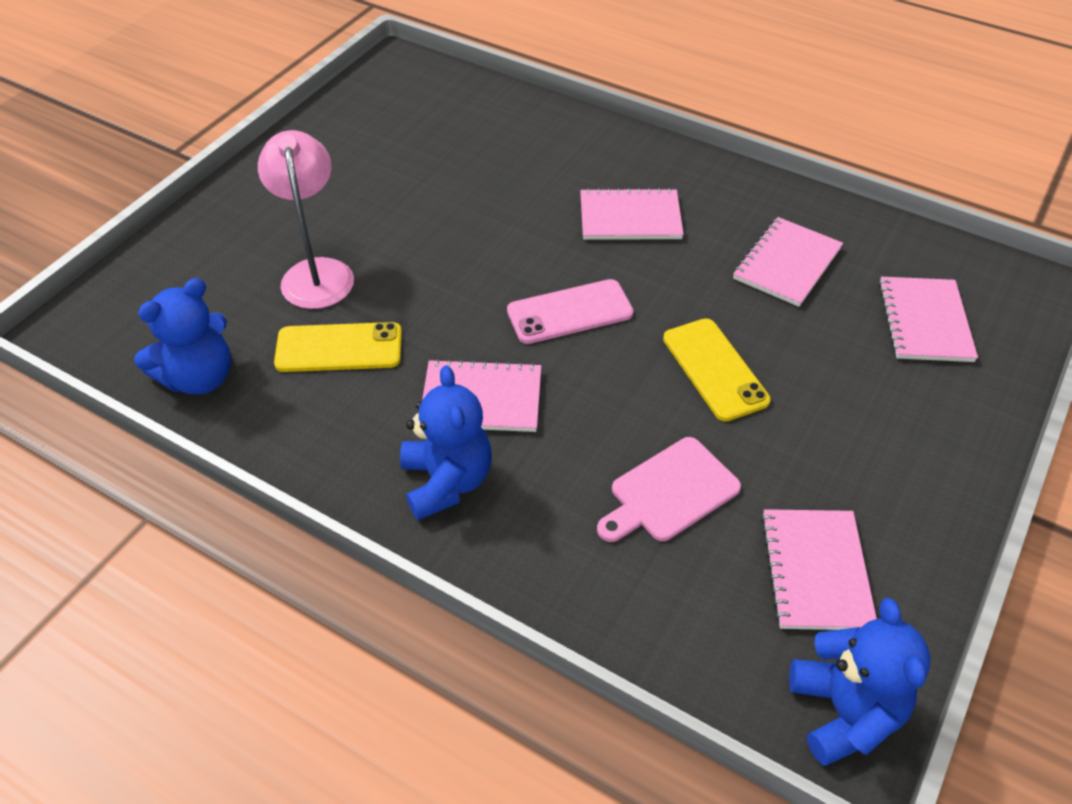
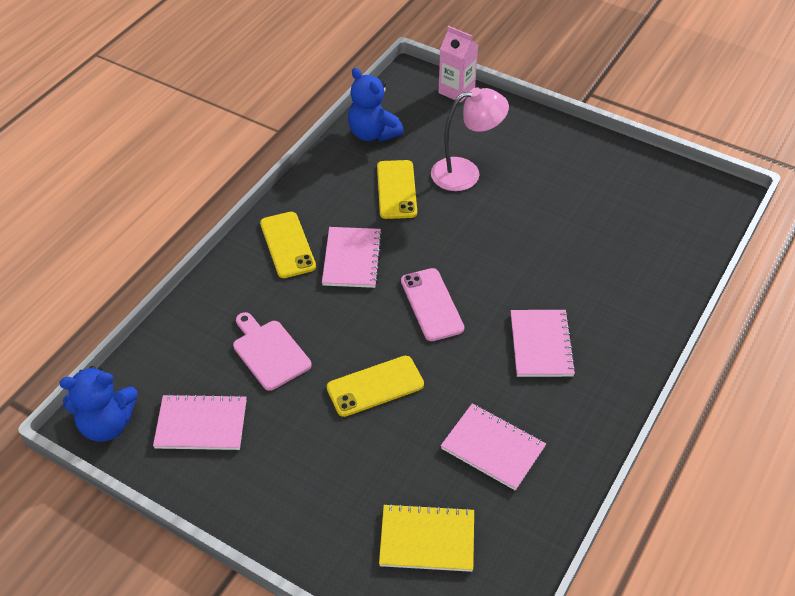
camera: 90 degrees right, 0 degrees up
blue teddy bear [400,365,492,520] -> yellow phone [260,212,316,278]
pink notebook [878,277,978,362] -> yellow notebook [379,503,474,572]
none -> pink carton [439,26,478,103]

